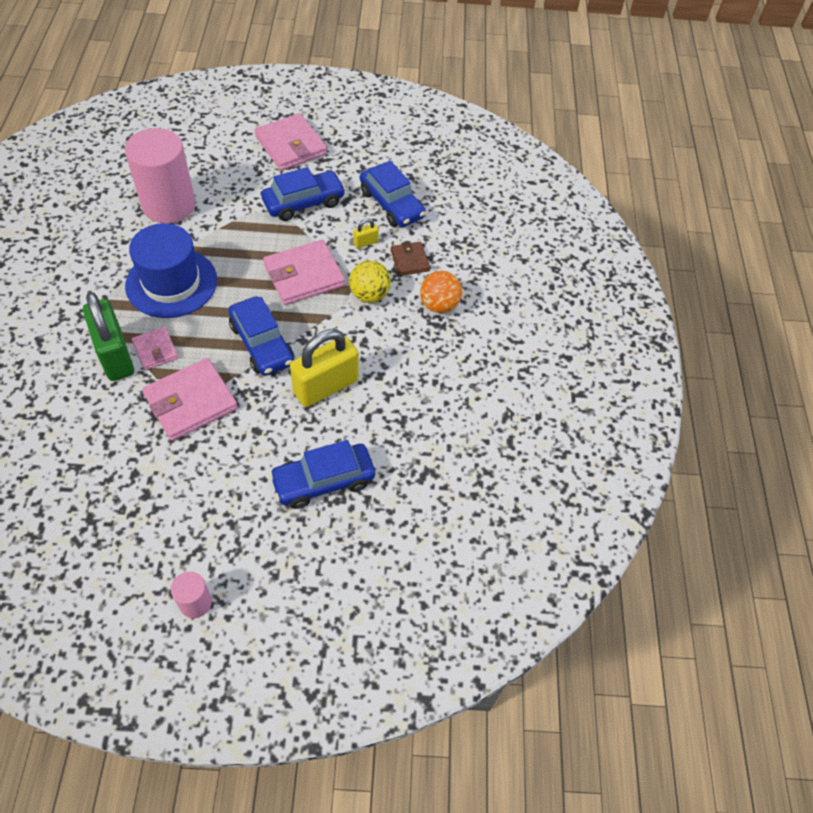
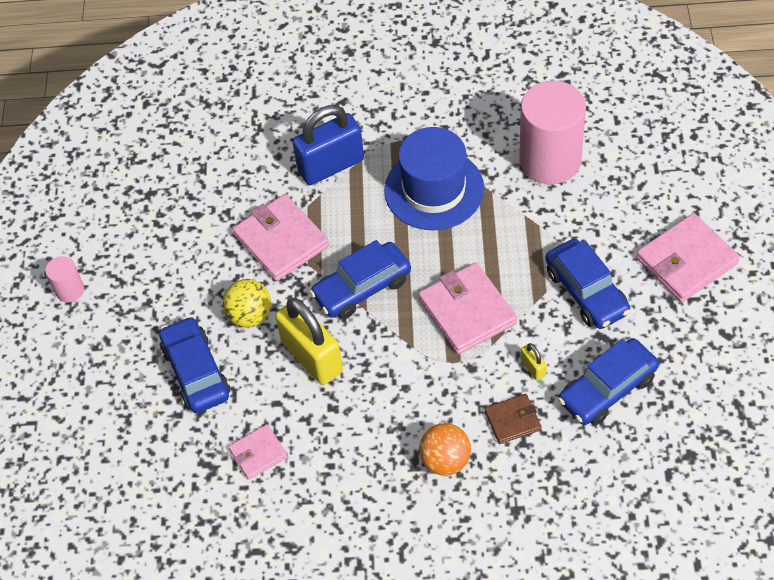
camera: 95 degrees right, 0 degrees up
green padlock [83,292,134,381] -> blue padlock [292,105,364,185]
pink wallet [132,327,178,370] -> pink wallet moved to [229,424,288,480]
yellow ball [349,261,391,303] -> yellow ball moved to [223,279,271,327]

